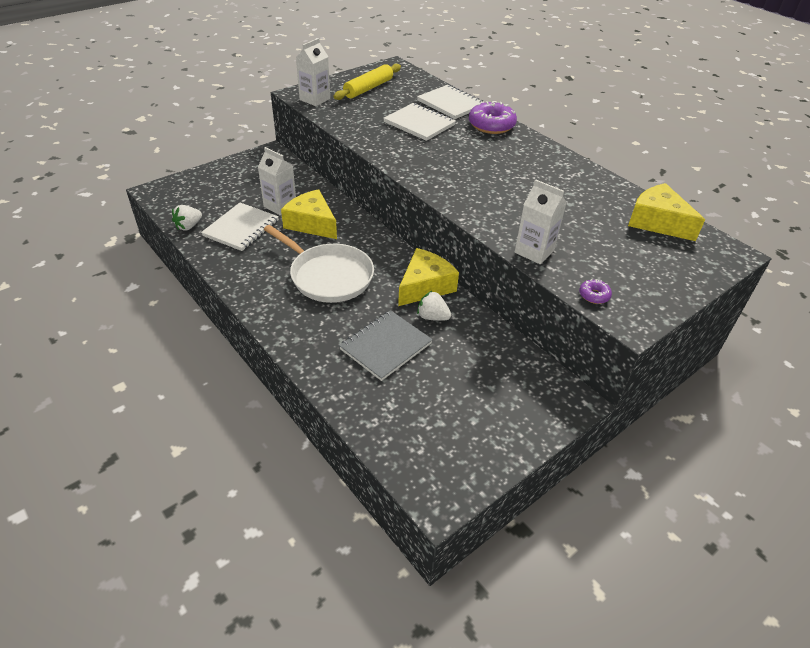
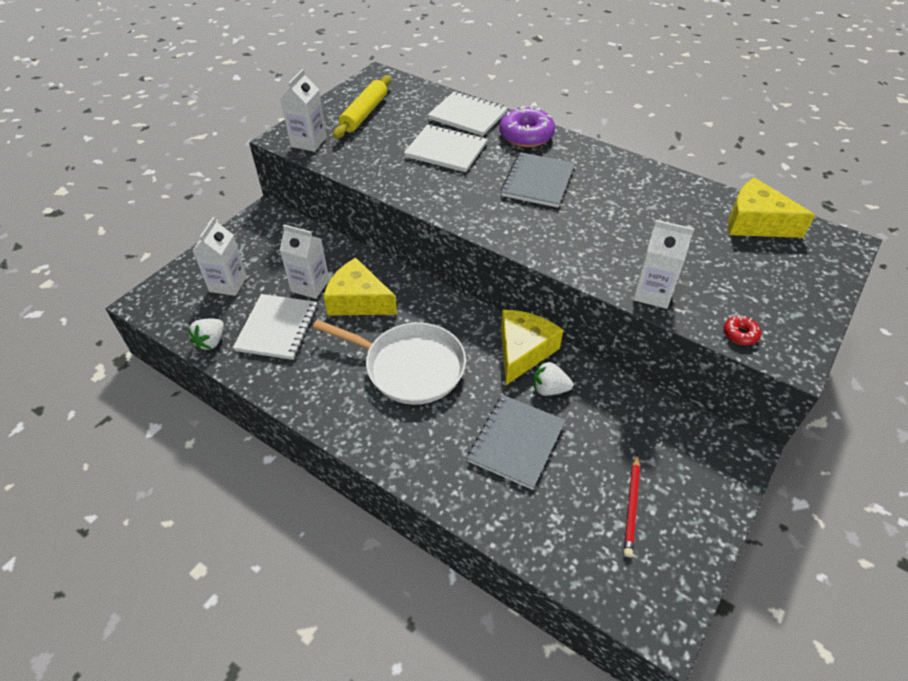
camera: 15 degrees left, 5 degrees up
purple donut [579,279,612,304] -> red donut [724,316,761,345]
none -> white carton [192,217,247,296]
none -> grey notebook [501,152,575,208]
none -> red pencil [624,454,640,557]

